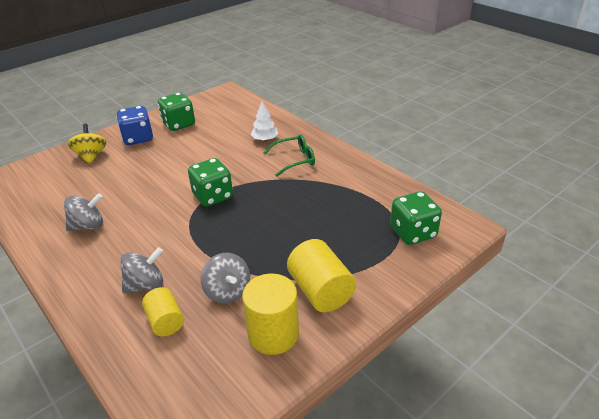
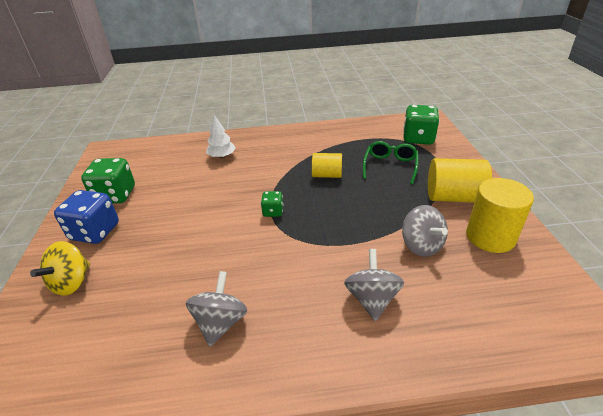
camera: 55 degrees left, 0 degrees up
yellow spinning top [68,124,106,164] -> yellow spinning top turned 90 degrees counterclockwise [30,241,90,296]
yellow cylinder [142,287,184,336] -> yellow cylinder moved to [312,153,342,178]
green dice [188,158,233,207] -> green dice [261,191,284,217], size x0.52
grey spinning top [201,253,250,304] -> grey spinning top turned 60 degrees clockwise [402,205,448,257]
green glasses [264,134,315,177] -> green glasses moved to [363,141,418,184]

